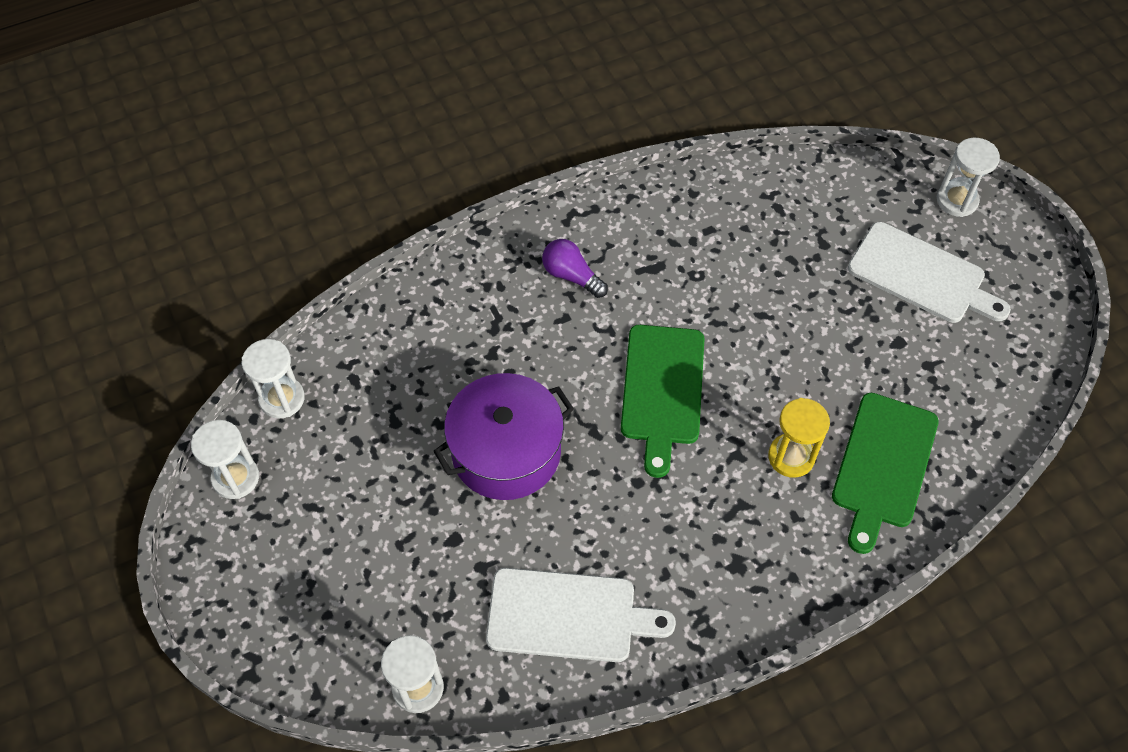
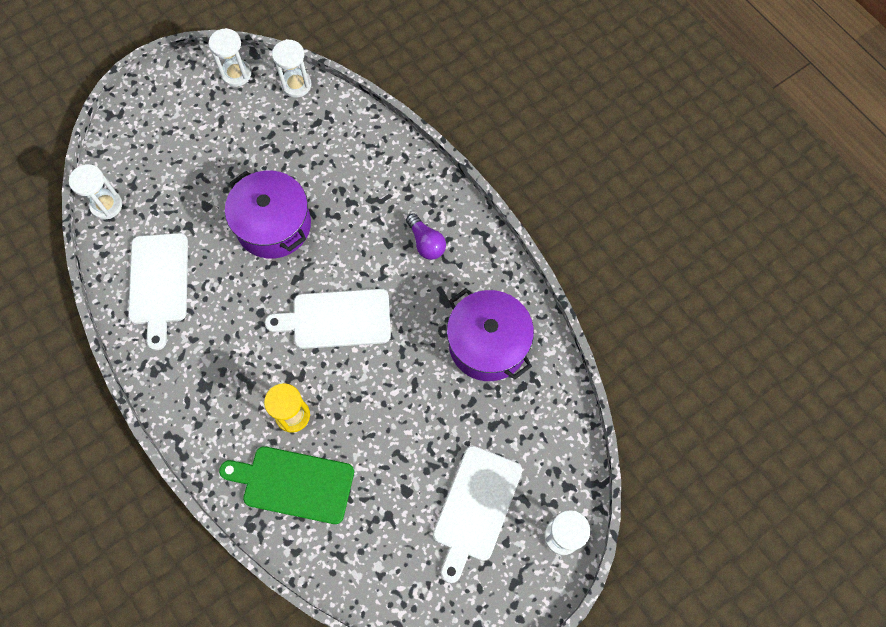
camera: 80 degrees right, 10 degrees up
purple light bulb [542,239,608,298] -> purple light bulb turned 120 degrees clockwise [406,213,446,260]
green cutting board [621,325,704,478] -> white cutting board [265,289,391,349]
none -> purple pot [447,288,534,381]

